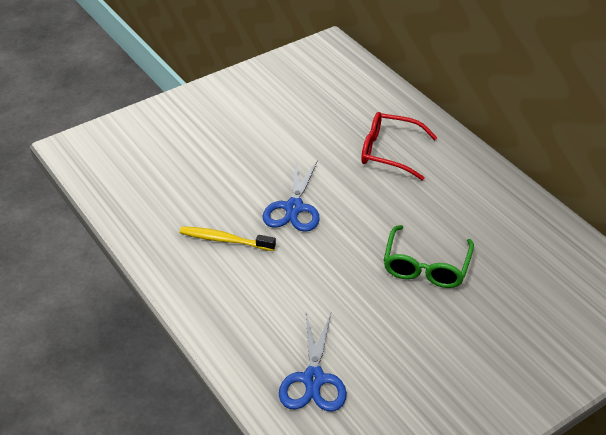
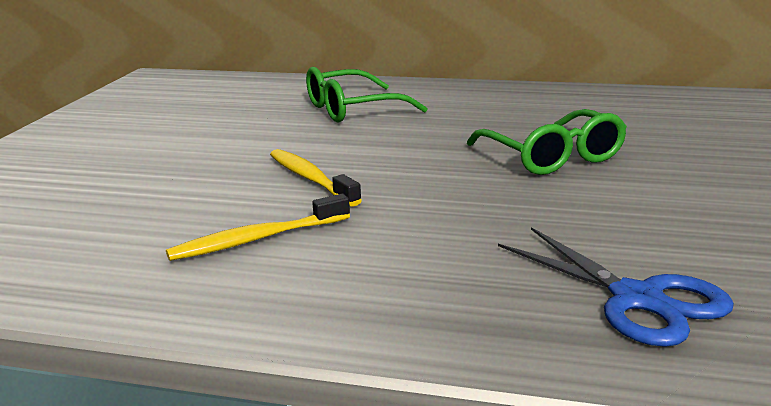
camera: 40 degrees left, 20 degrees down
blue scissors [262,159,320,232] -> yellow toothbrush [270,149,362,207]
red glasses [361,112,437,180] -> green glasses [306,67,427,123]

